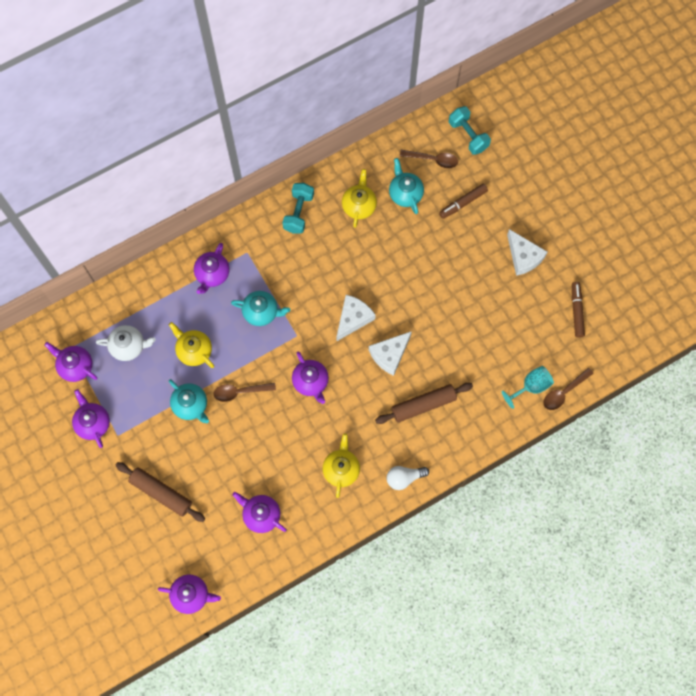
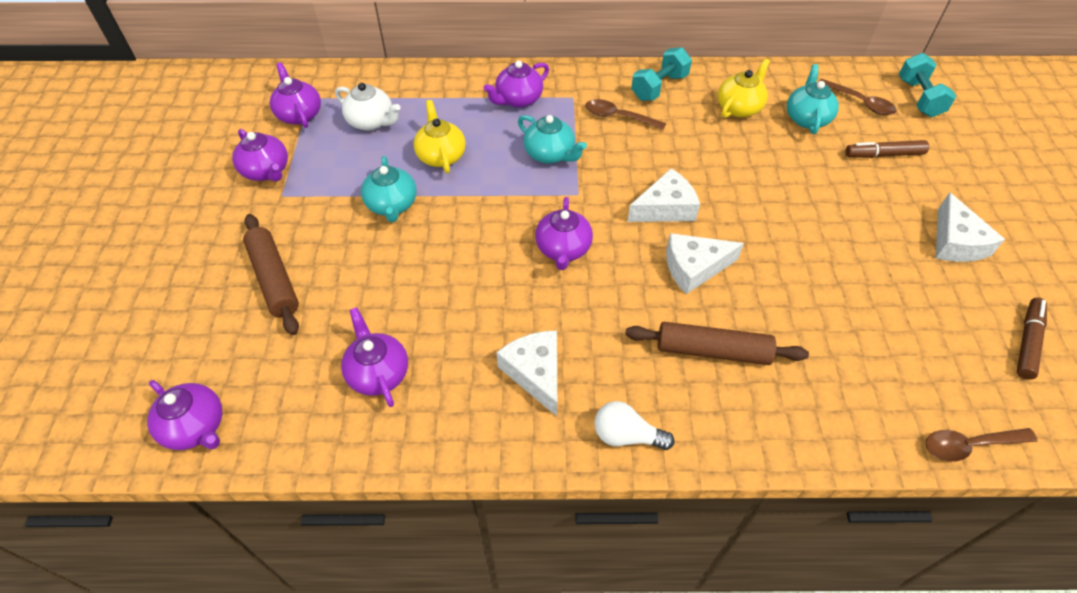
camera: 30 degrees right, 20 degrees down
purple teapot [72,389,110,448] -> purple teapot turned 135 degrees clockwise [232,129,288,181]
brown spoon [213,383,276,402] -> brown spoon moved to [586,99,666,130]
yellow teapot [323,433,360,498] -> white cheese [496,330,557,416]
turquoise goblet [502,366,554,409] -> none

